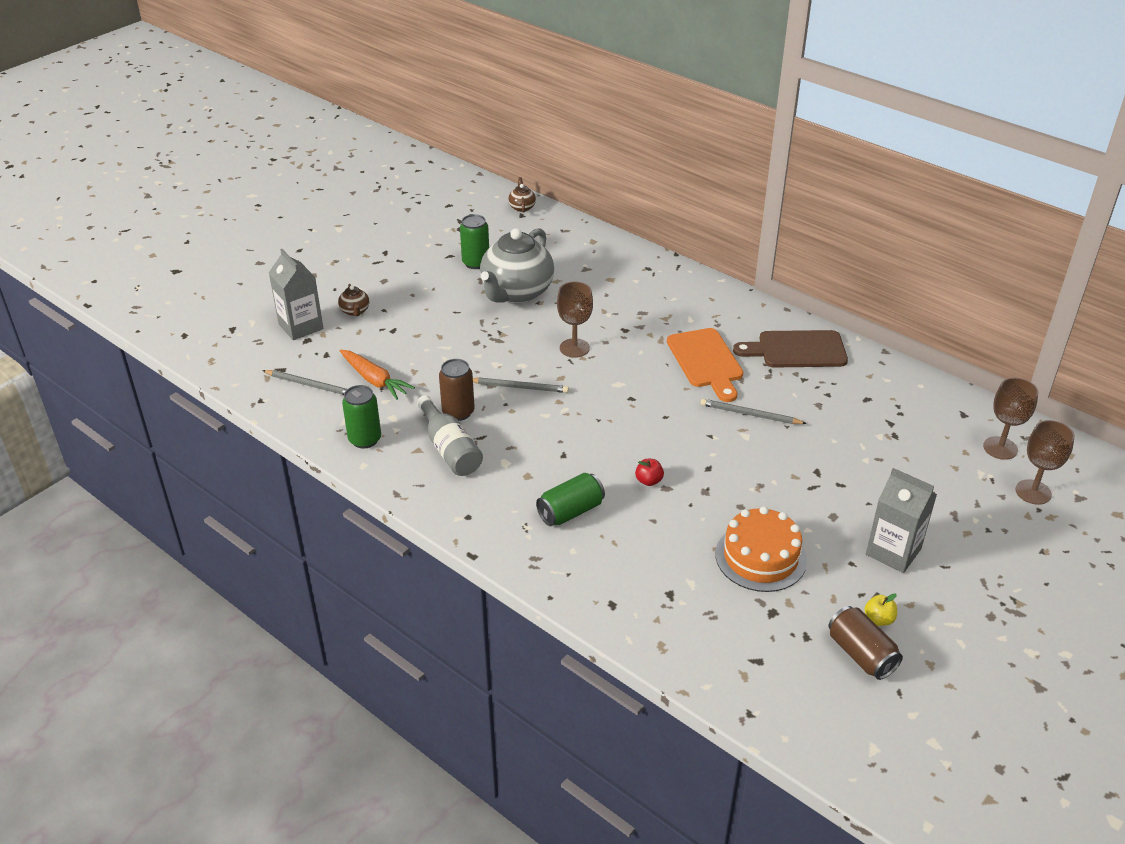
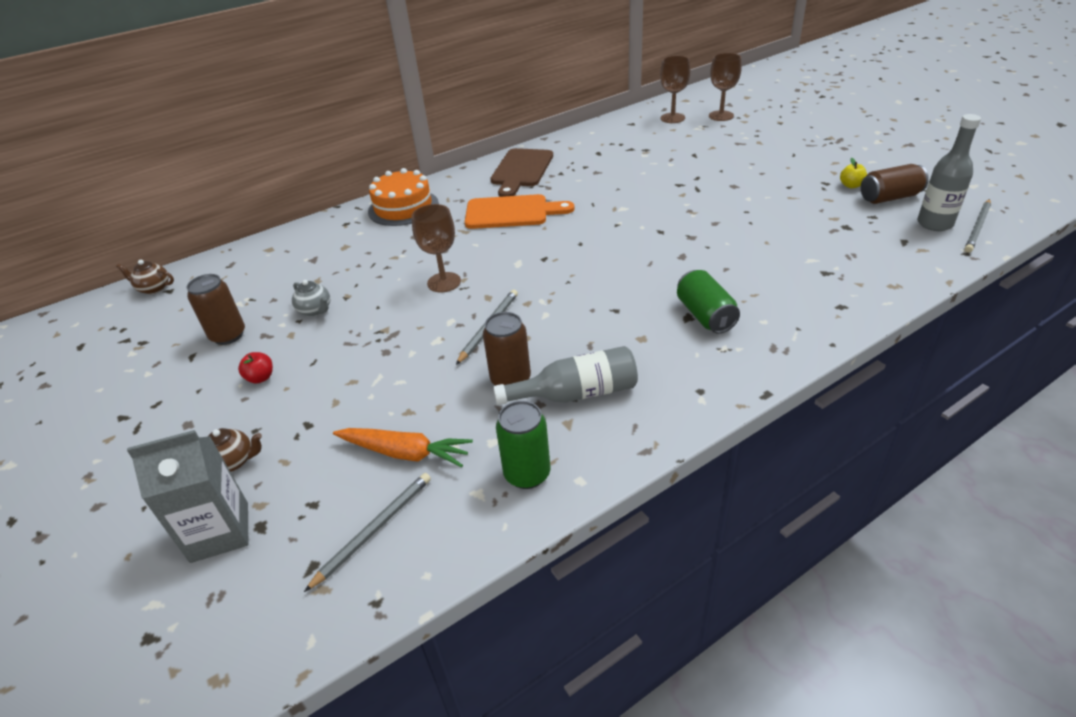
camera: 70 degrees left, 0 degrees up
orange carrot [340,349,415,400] -> orange carrot turned 45 degrees clockwise [333,428,473,467]
green can [460,214,489,269] -> brown can [187,274,245,345]
grey teapot [480,228,554,304] -> grey teapot [292,280,330,317], size x0.41
red apple [635,459,664,486] -> red apple moved to [238,352,273,384]
grey pencil [700,399,807,424] -> grey pencil moved to [965,199,991,253]
orange cake [715,506,807,592] -> orange cake moved to [368,168,439,226]
grey carton [866,468,937,573] -> none
none -> grey bottle [917,114,981,231]

